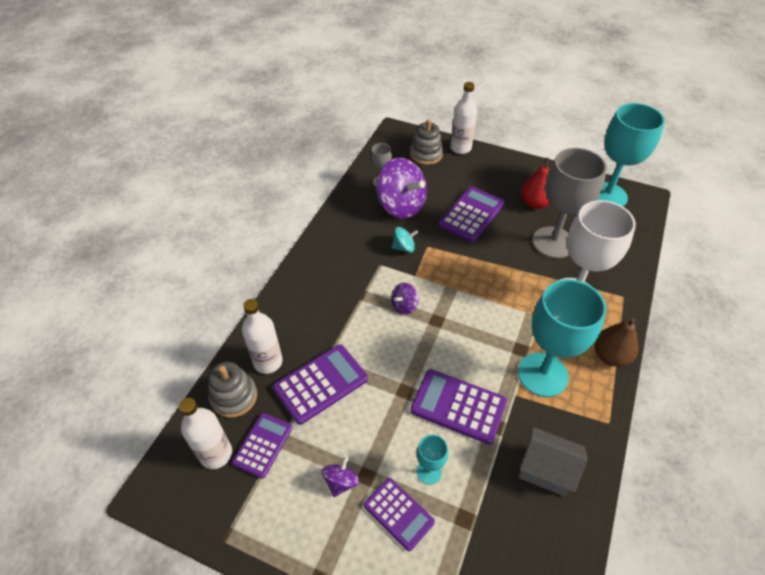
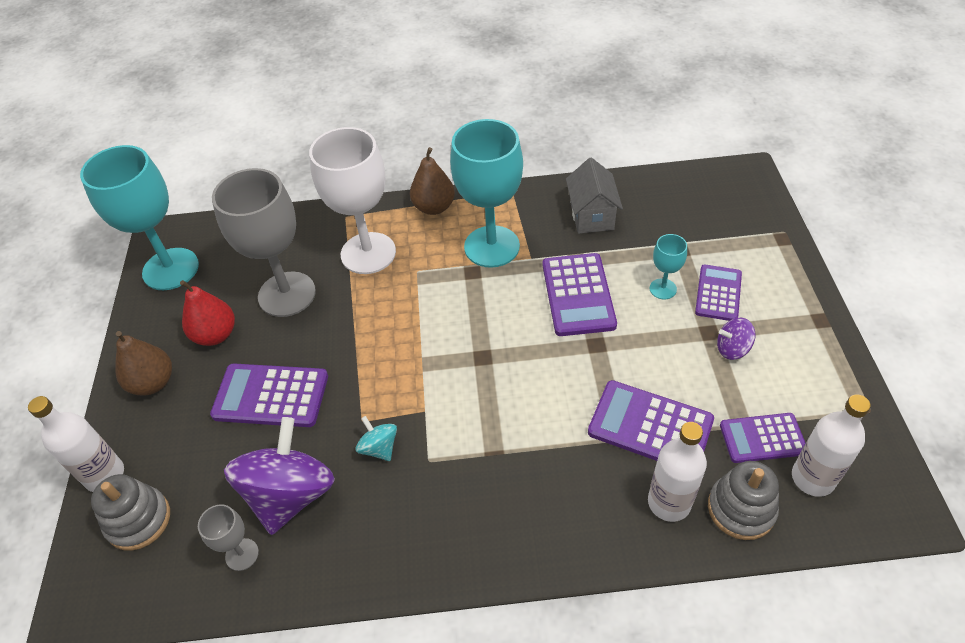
camera: 115 degrees left, 0 degrees up
purple spinning top [391,283,419,315] -> none
none -> brown pear [116,331,172,395]

